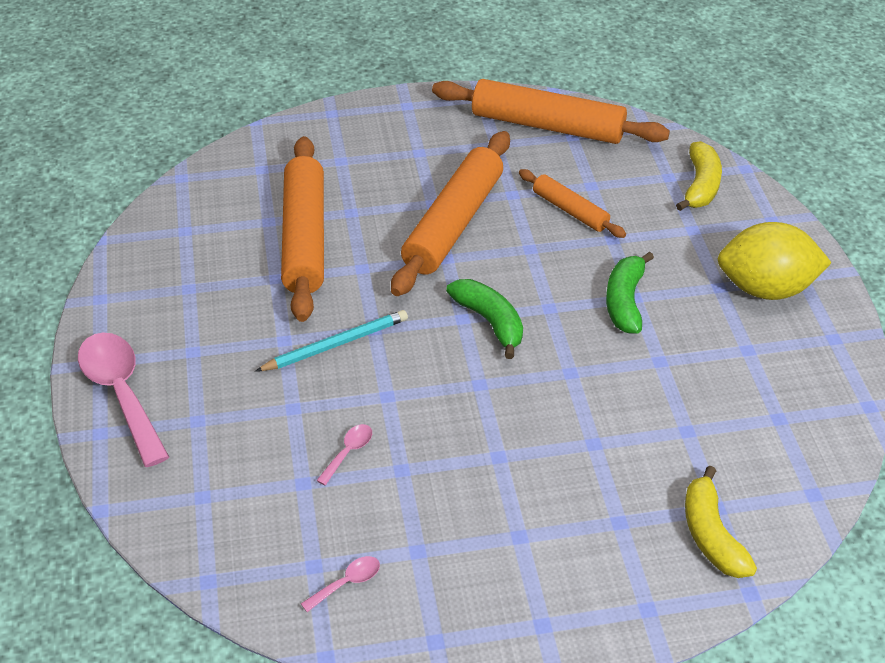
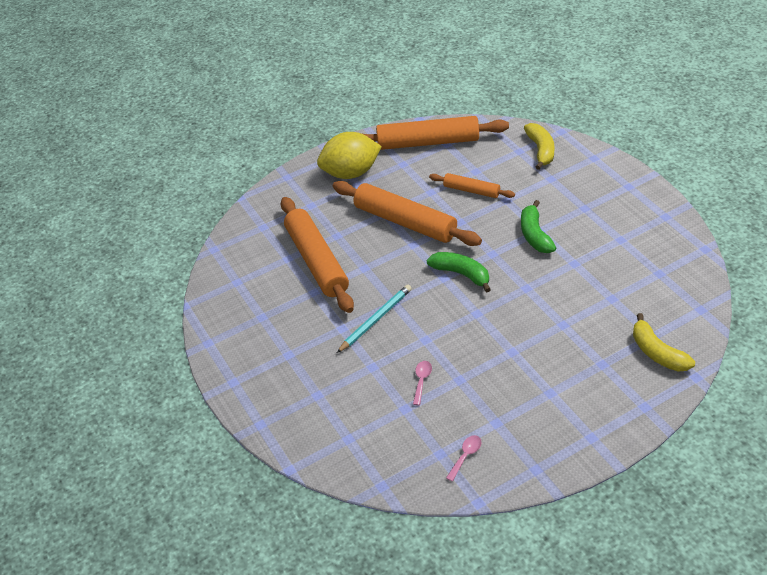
camera: 15 degrees left, 0 degrees up
pink spoon [78,333,169,467] -> none
orange rolling pin [391,131,510,296] -> orange rolling pin turned 60 degrees counterclockwise [333,181,482,246]
yellow lemon [718,222,832,300] -> yellow lemon moved to [317,132,382,179]

